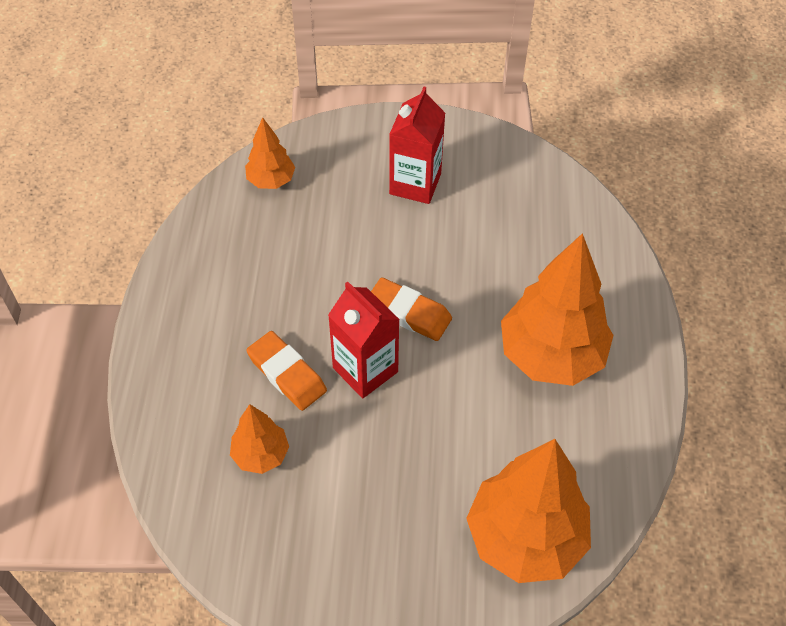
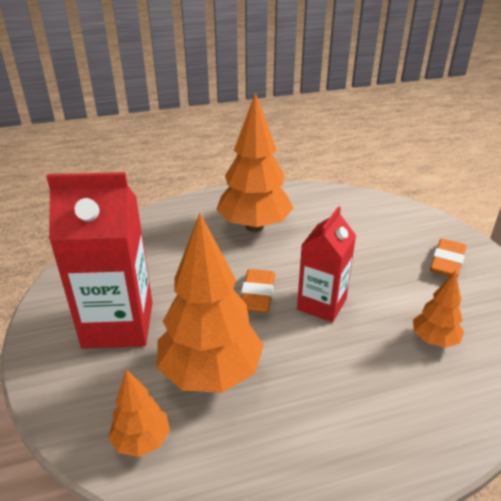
camera: 110 degrees left, 20 degrees down
orange eraser [246,331,327,411] -> orange eraser moved to [430,239,466,278]
red carton [389,87,445,204] -> red carton [46,172,152,349], size x1.55
orange tree [466,439,591,583] -> orange tree moved to [157,213,264,393]

